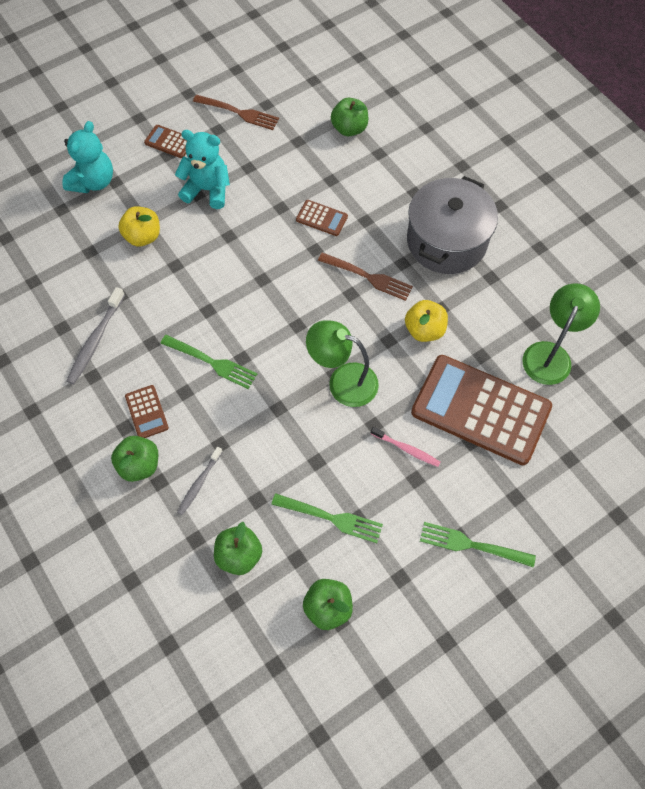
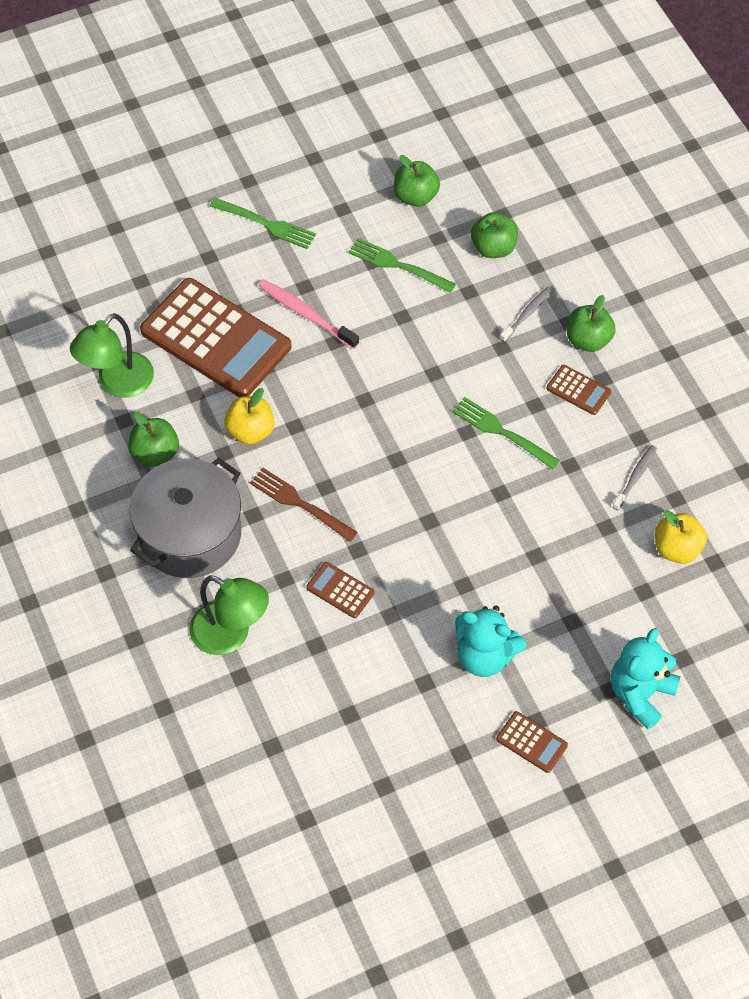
camera: 170 degrees left, 5 degrees down
grey toothbrush [66,287,125,384] -> grey toothbrush [613,445,657,510], size x0.65
yellow apple [118,206,160,247] -> yellow apple moved to [655,510,707,564]
brown calculator [125,385,169,438] -> brown calculator turned 135 degrees clockwise [546,365,611,415]
brown fork [193,95,279,130] -> none
green lamp [306,320,379,407] -> green lamp moved to [189,575,269,655]
green apple [331,98,368,136] -> green apple moved to [128,412,179,467]
pink toothbrush [371,427,440,467] -> pink toothbrush [258,279,359,349], size x1.54

